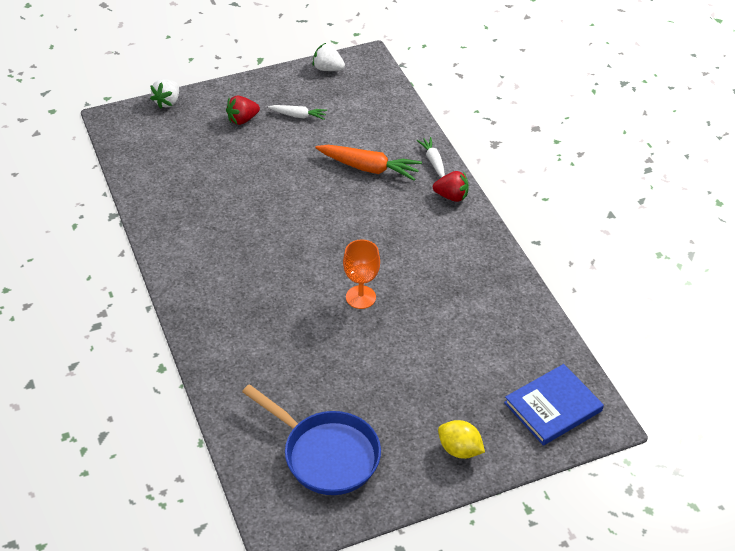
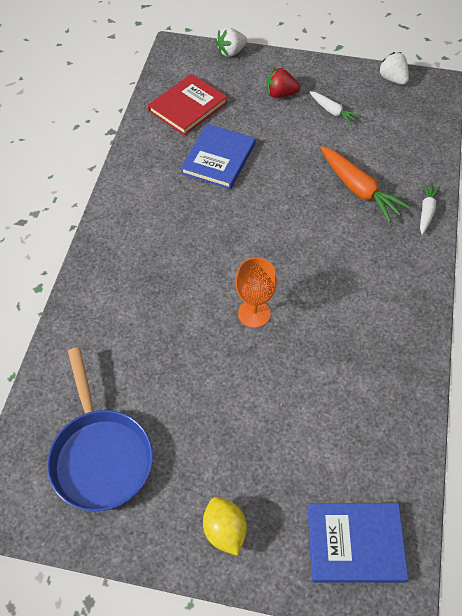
camera: 35 degrees right, 10 degrees up
red strawberry [433,171,469,202] -> none
none -> red book [148,74,227,135]
none -> blue book [181,124,256,189]

